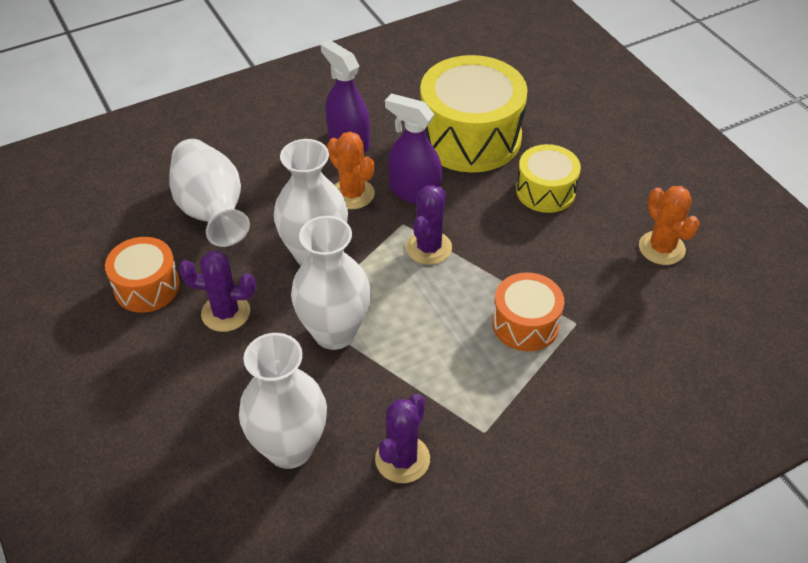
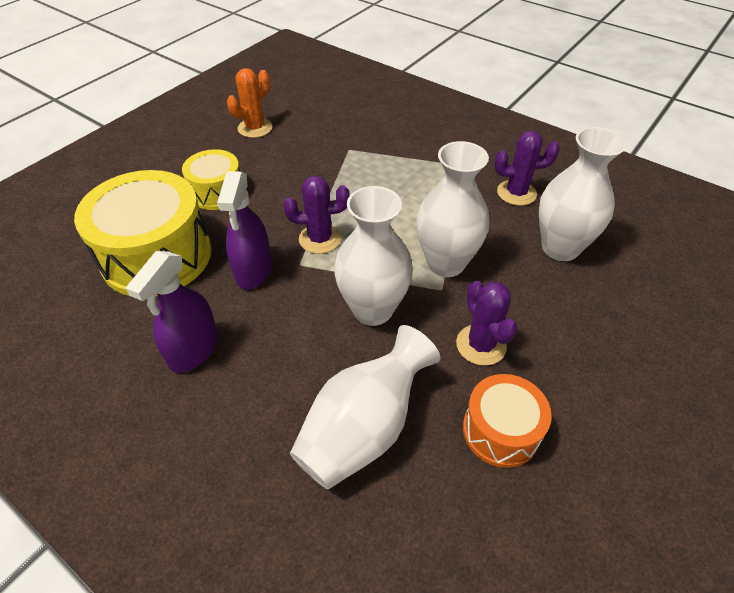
camera: 115 degrees left, 0 degrees up
orange cactus [327,132,375,209] -> none
orange drum [492,272,564,351] -> none

